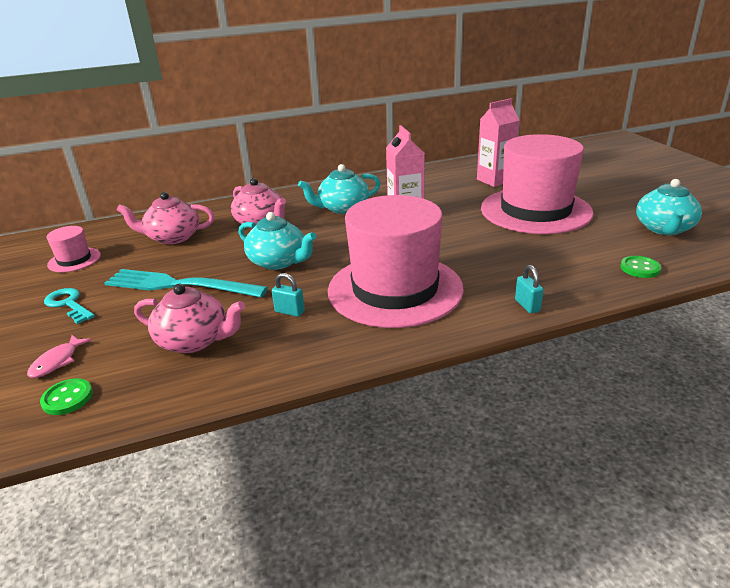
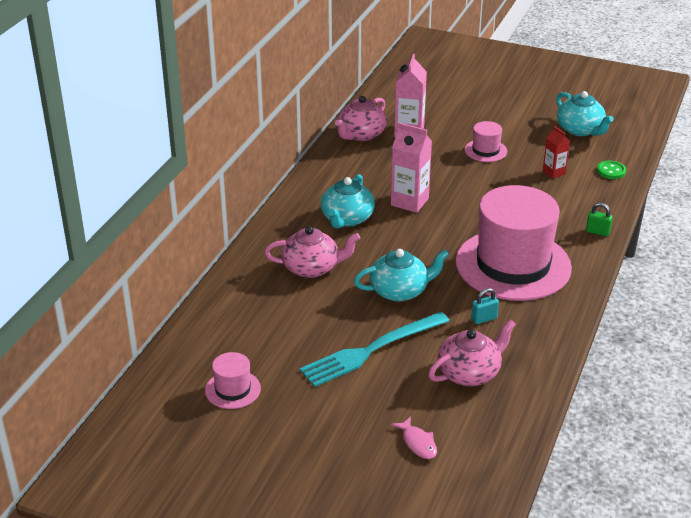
camera: 50 degrees left, 5 degrees up
green button [40,378,93,415] -> none
turquoise key [44,288,95,324] -> none
pink teapot [116,192,214,245] -> pink teapot moved to [335,96,387,141]
pink hat [481,134,594,234] -> pink hat [465,121,507,162], size x0.42
turquoise padlock [515,265,544,313] -> green padlock [586,203,613,237]
none -> red carton [543,126,570,179]

